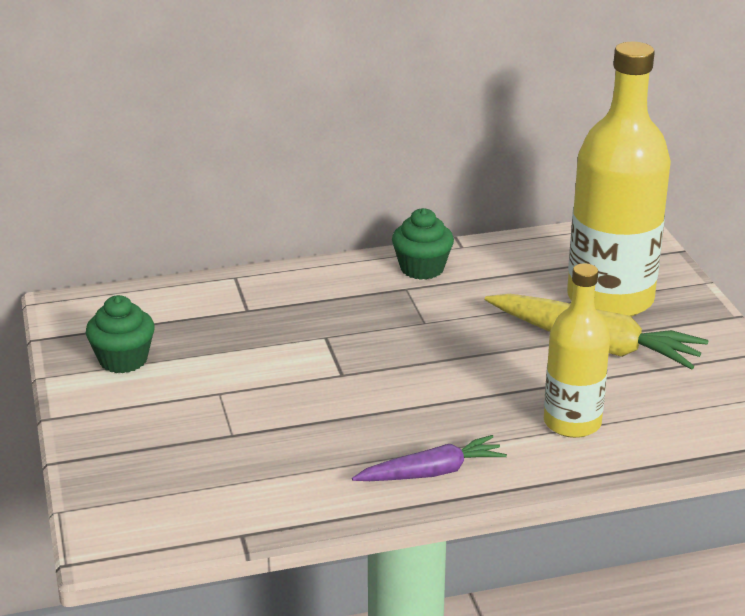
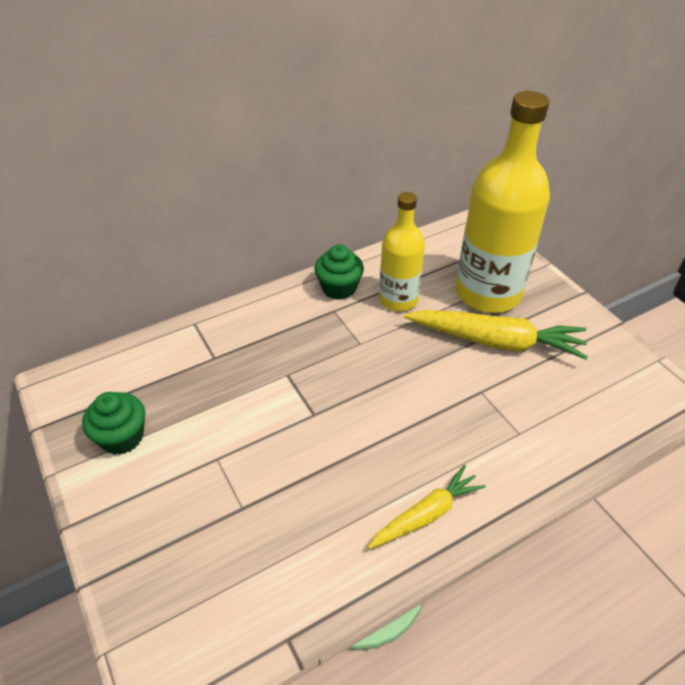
camera: 15 degrees left, 15 degrees up
purple carrot [352,435,507,481] -> yellow carrot [368,465,486,549]
yellow bottle [544,263,610,438] -> yellow bottle moved to [379,192,425,311]

